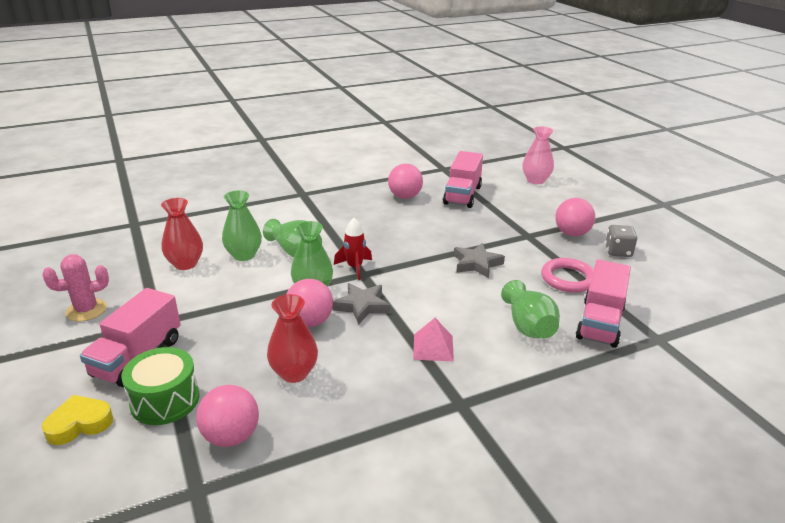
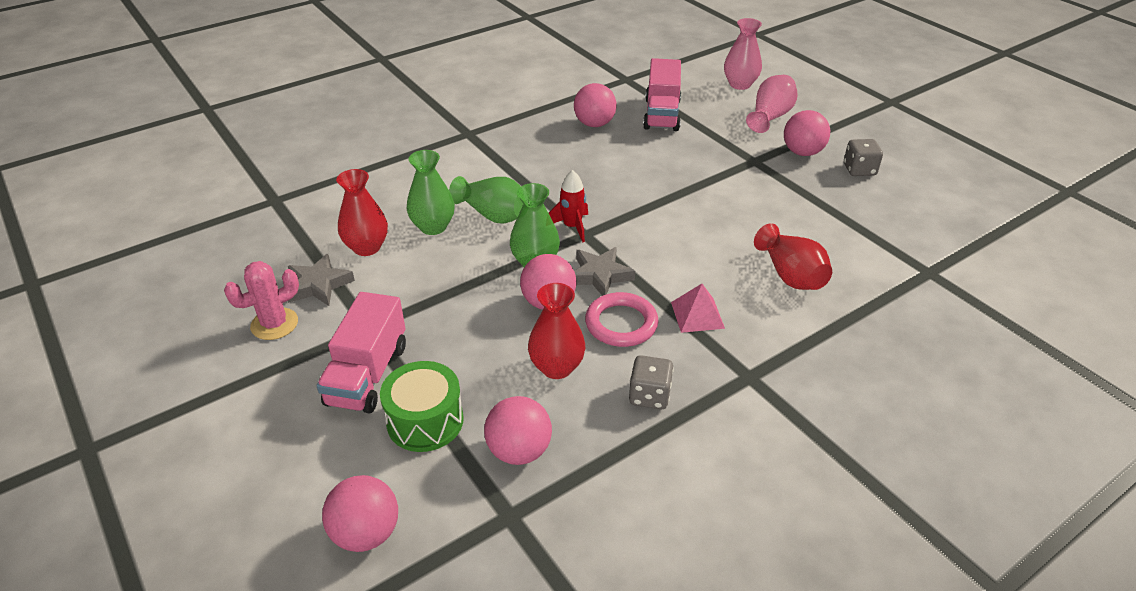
camera: 10 degrees left, 10 degrees up
yellow heart [42,395,113,445] -> none
grey star [454,243,505,278] -> grey star moved to [288,254,355,306]
green vase [501,280,560,339] -> red vase [754,223,832,290]
pink ring [541,258,594,293] -> pink ring moved to [585,292,659,347]
pink truck [576,259,631,348] -> none
none -> pink ball [322,475,398,552]
none -> grey dice [629,355,674,409]
none -> pink vase [746,75,798,133]

